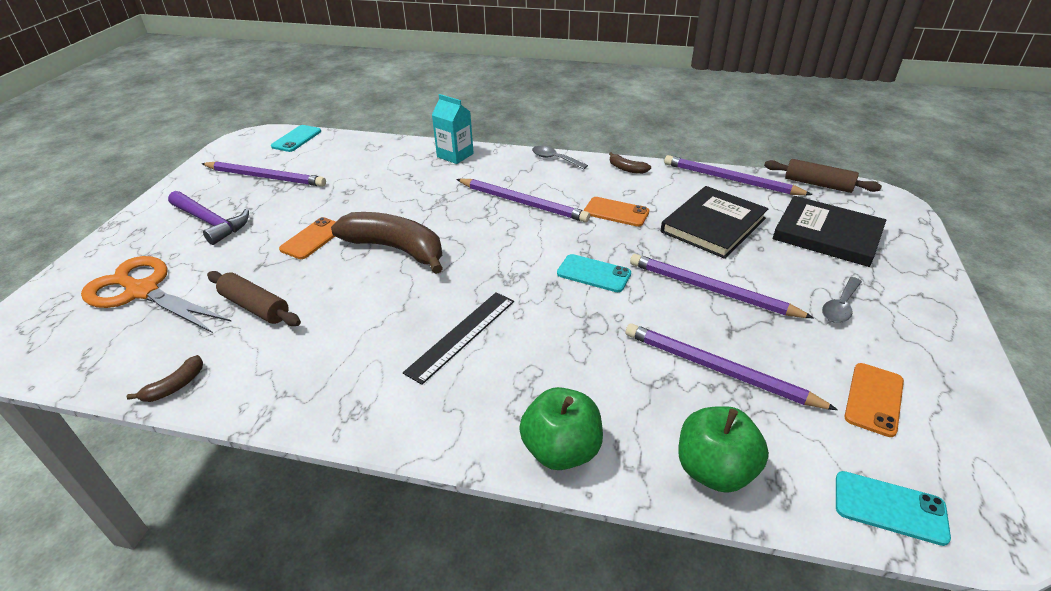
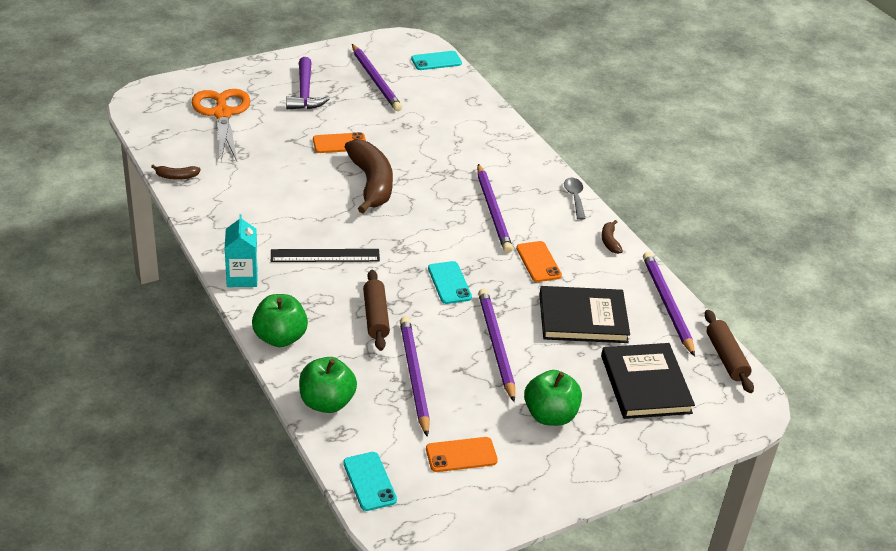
camera: 45 degrees right, 0 degrees up
brown rolling pin [207,271,301,326] -> brown rolling pin moved to [363,270,390,351]
turquoise carton [432,94,474,164] -> turquoise carton moved to [225,214,258,287]
grey spoon [822,277,862,323] -> green apple [524,370,582,426]

